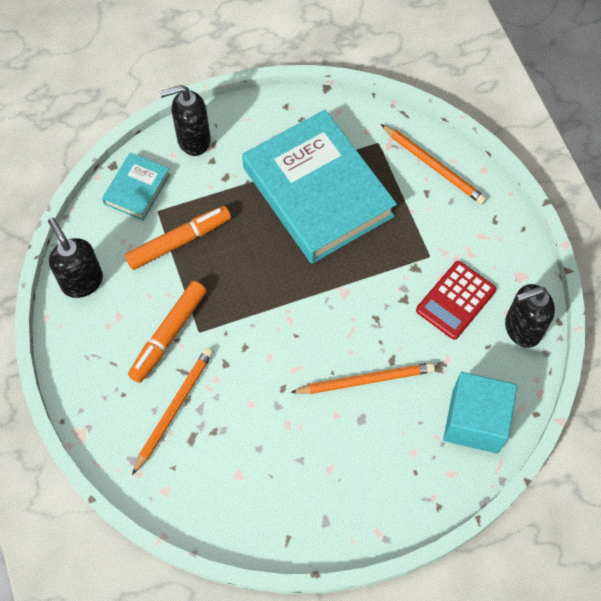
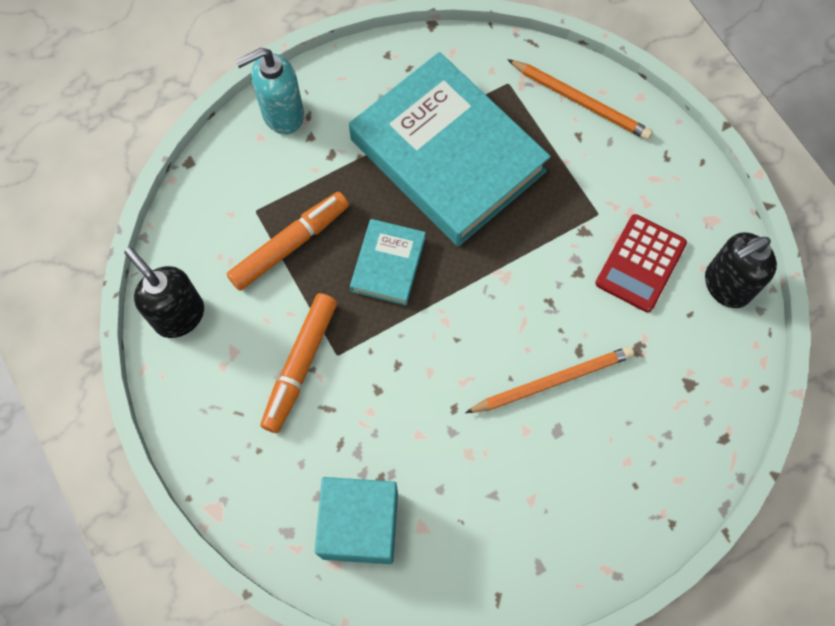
camera: 10 degrees left, 5 degrees up
turquoise book [102,153,170,221] -> turquoise book moved to [350,219,426,305]
orange pencil [132,348,213,475] -> none
black soap dispenser [160,85,211,156] -> turquoise soap dispenser [235,48,304,134]
turquoise cube [443,372,517,454] -> turquoise cube moved to [315,477,398,564]

